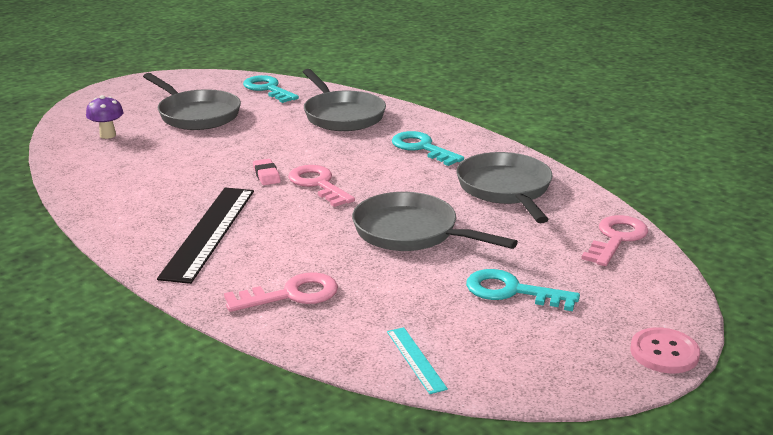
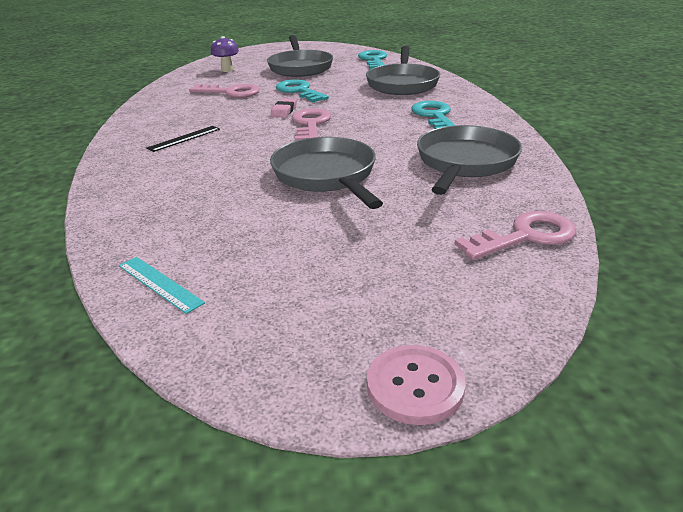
camera: 35 degrees right, 5 degrees up
black ruler [157,188,254,284] -> black ruler [146,126,220,152], size x0.47
pink key [224,272,338,312] -> pink key moved to [189,84,260,98]
turquoise ruler [387,327,448,394] -> turquoise ruler turned 60 degrees counterclockwise [119,257,205,314]
turquoise key [466,269,580,311] -> turquoise key moved to [276,79,329,103]

